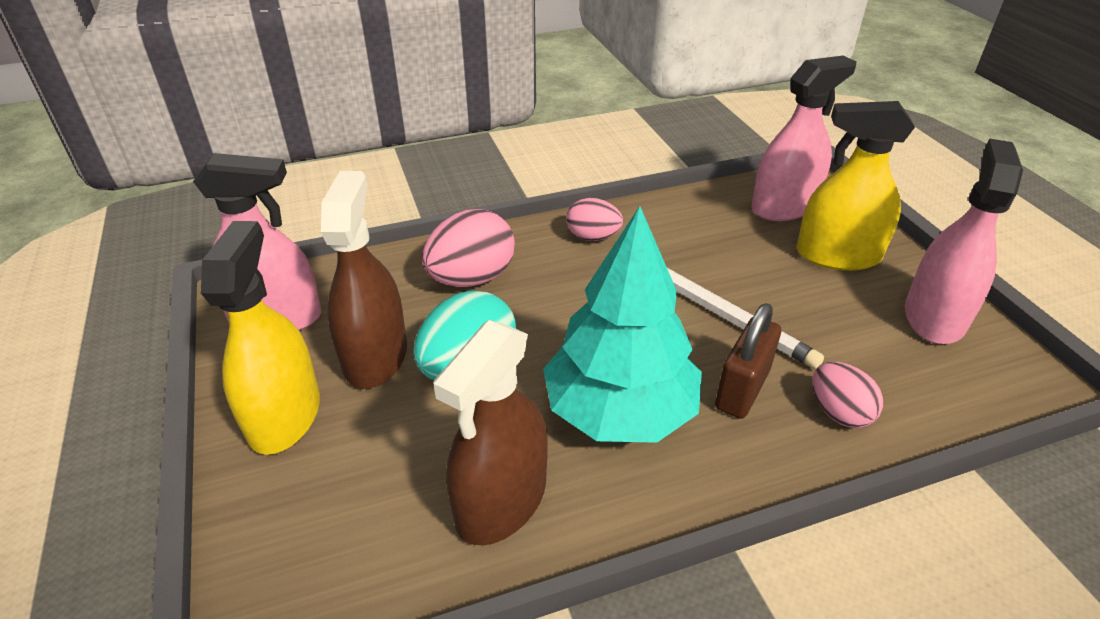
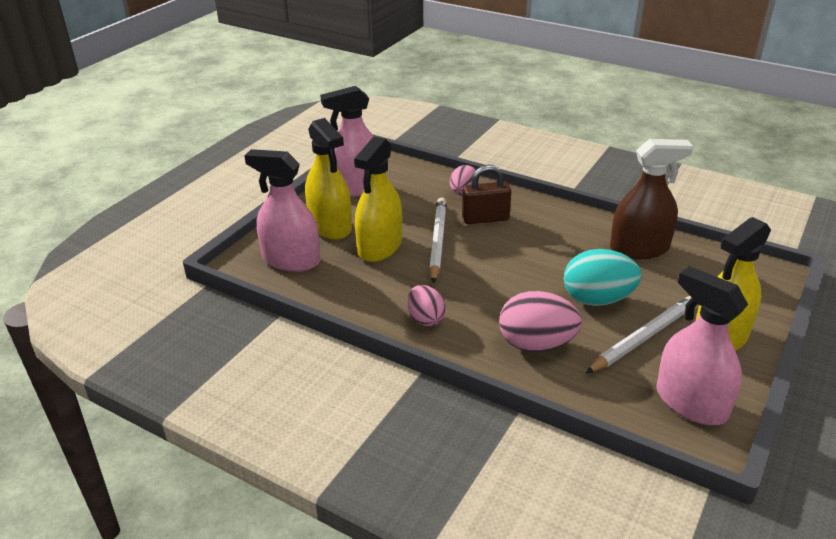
camera: 130 degrees left, 5 degrees down
brown spray bottle [321,171,407,388] -> white pencil [586,296,692,373]
turquoise tree [543,206,702,443] -> none
none -> yellow spray bottle [354,137,402,262]

